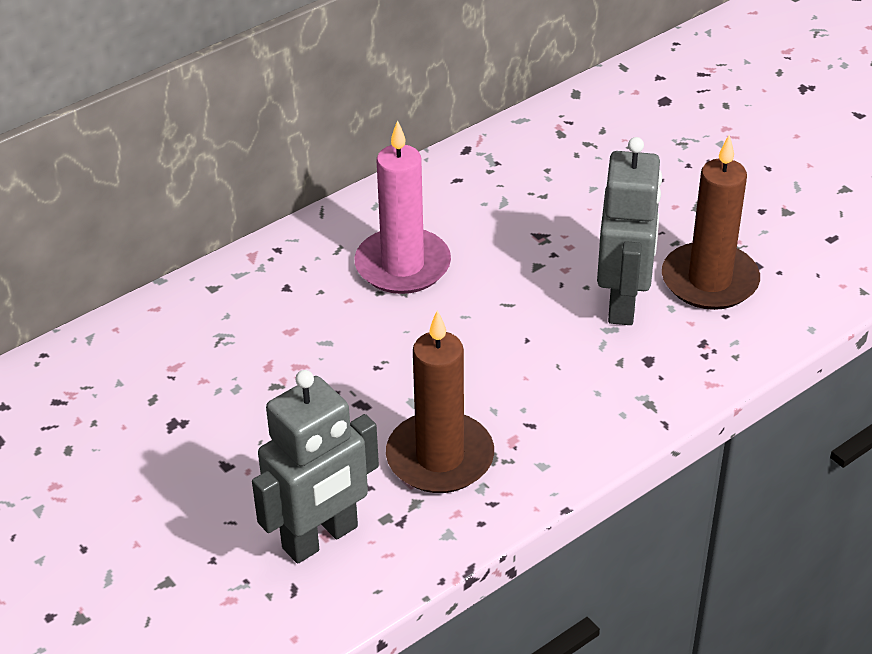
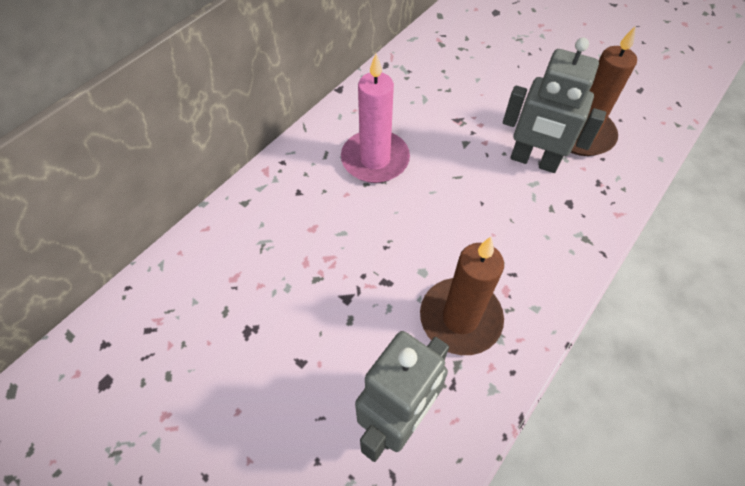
camera: 15 degrees left, 15 degrees up
grey robot [597,137,662,325] -> grey robot turned 120 degrees clockwise [503,37,606,173]

